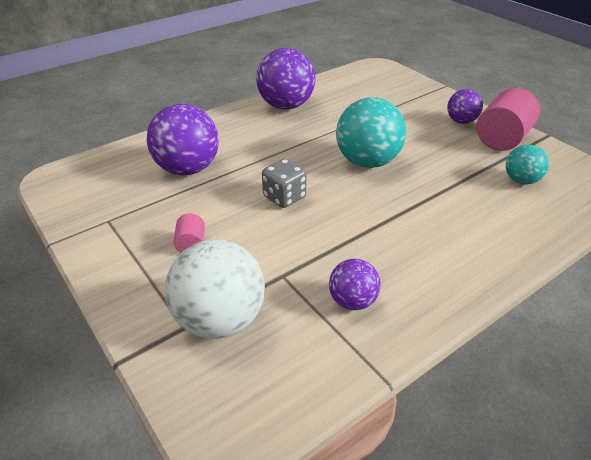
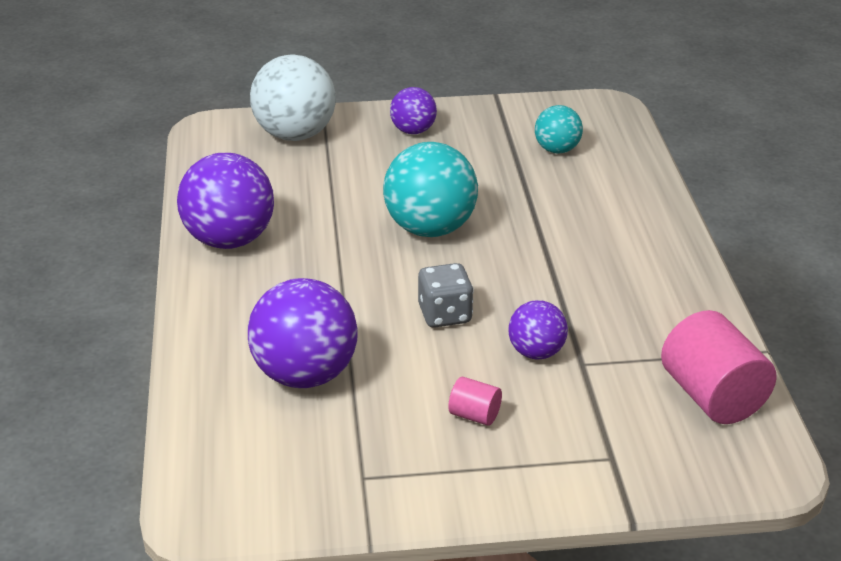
camera: 60 degrees left, 5 degrees down
white ball [165,239,265,339] -> white ball moved to [250,54,336,141]
purple ball [329,259,381,310] -> purple ball moved to [508,300,568,360]
pink cylinder [476,88,540,151] -> pink cylinder moved to [661,310,777,424]

